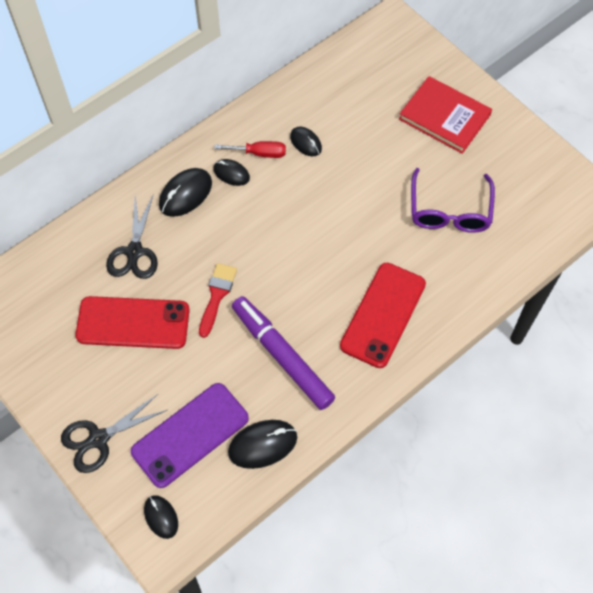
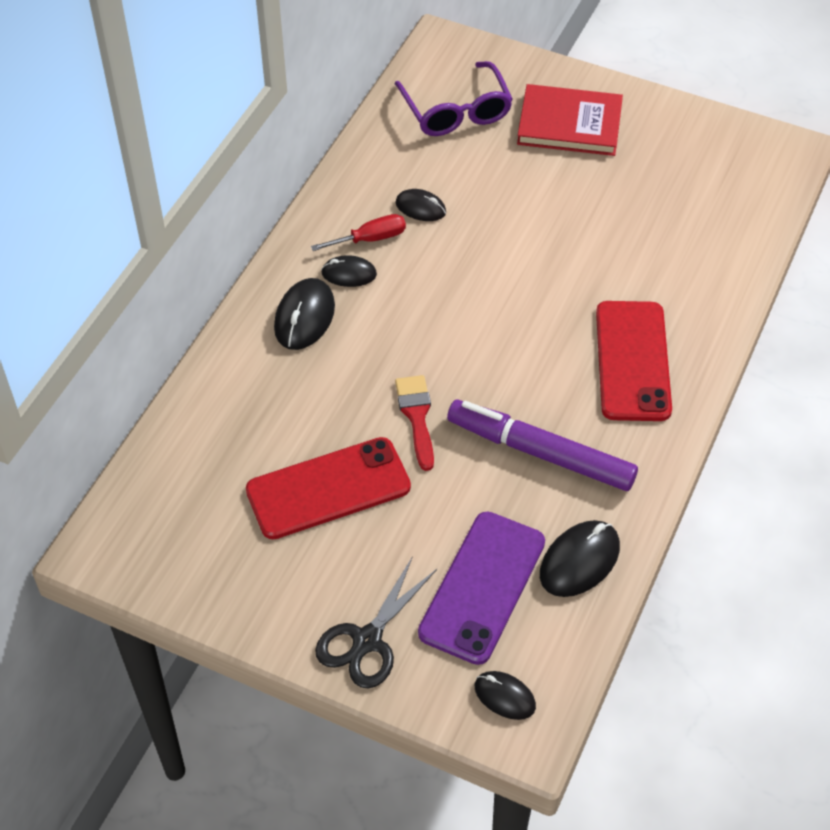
camera: 25 degrees left, 10 degrees down
black scissors [106,196,158,279] -> none
purple glasses [411,168,495,233] -> purple glasses moved to [395,61,513,136]

